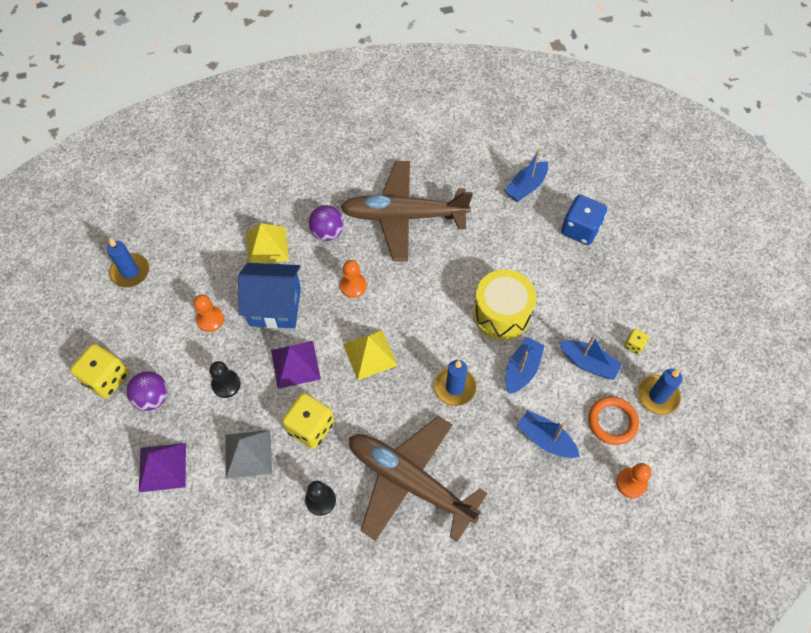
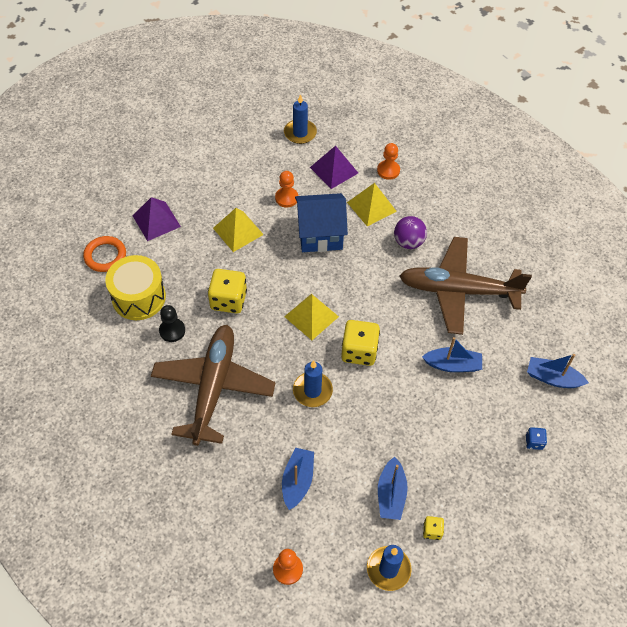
camera: 65 degrees right, 5 degrees down
yellow dice [70,344,129,398] -> yellow dice moved to [341,320,380,366]
purple ball [126,371,168,411] -> none
black pawn [210,361,241,398] -> yellow pyramid [213,208,264,252]
grey pyramid [225,430,272,479] -> none
blue house [238,263,301,329] -> blue house turned 75 degrees counterclockwise [295,193,348,252]
purple pyramid [271,341,321,389] -> purple pyramid moved to [310,145,358,189]
orange pawn [340,260,367,298] -> orange pawn moved to [377,143,400,180]
brown plane [341,161,472,261] -> brown plane turned 60 degrees counterclockwise [400,237,532,335]
yellow drum [473,270,536,340] -> yellow drum moved to [105,255,166,320]
blue boat [506,337,545,394] -> blue boat moved to [422,337,482,372]
blue dice [561,195,607,245] -> blue dice [526,427,547,450], size x0.49
orange ring [588,397,639,445] -> orange ring moved to [83,236,126,272]

